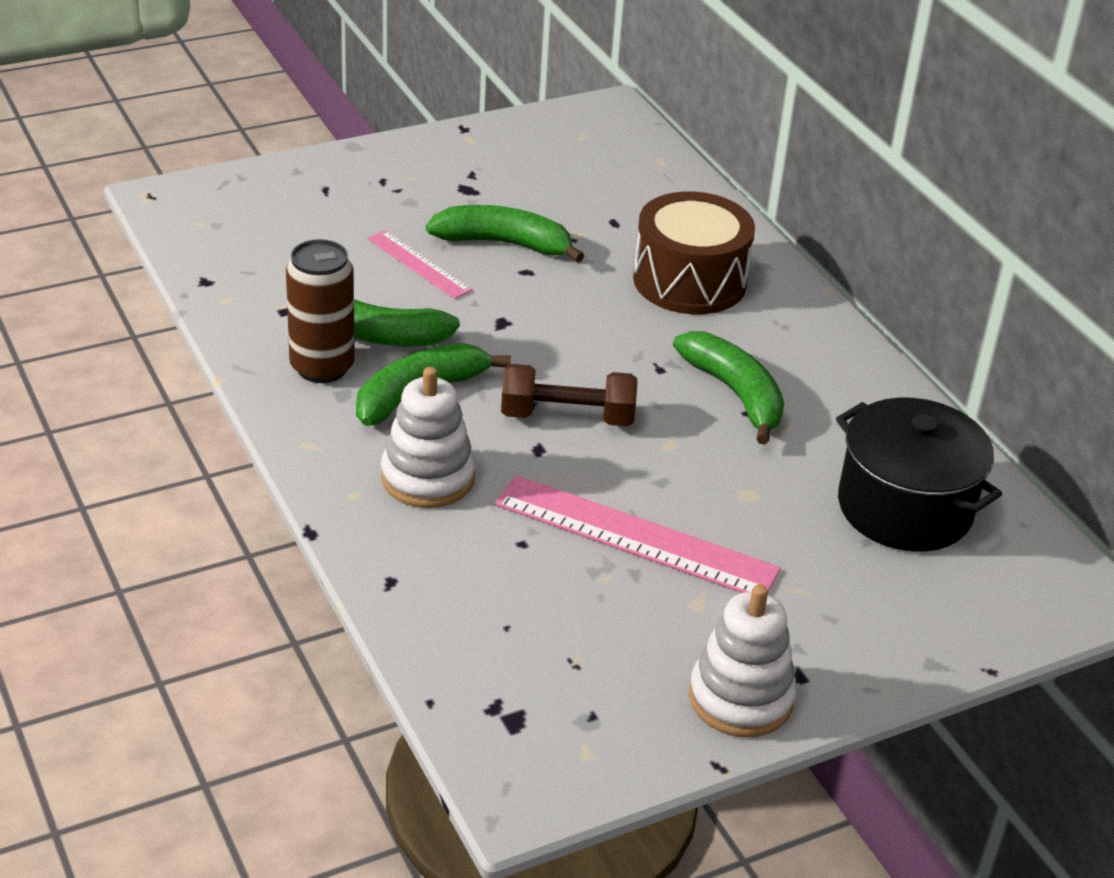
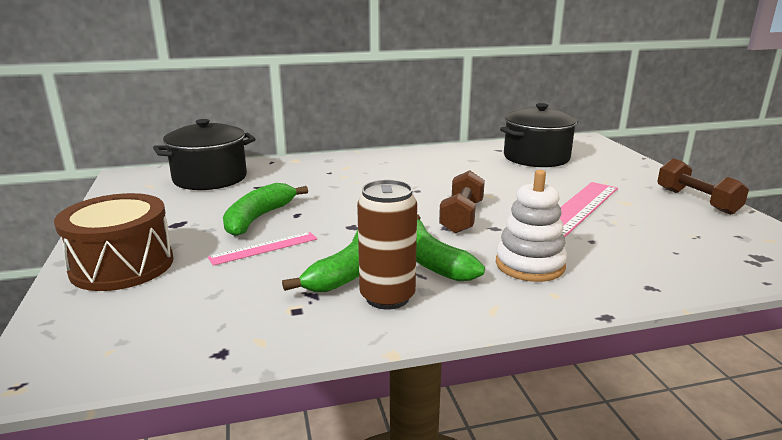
camera: 75 degrees left, 15 degrees down
brown drum [633,191,755,314] -> brown drum moved to [54,193,173,291]
green banana [673,331,784,445] -> none
white stacking toy [689,584,796,737] -> brown dumbbell [657,158,749,215]
none -> black pot [153,119,255,190]

